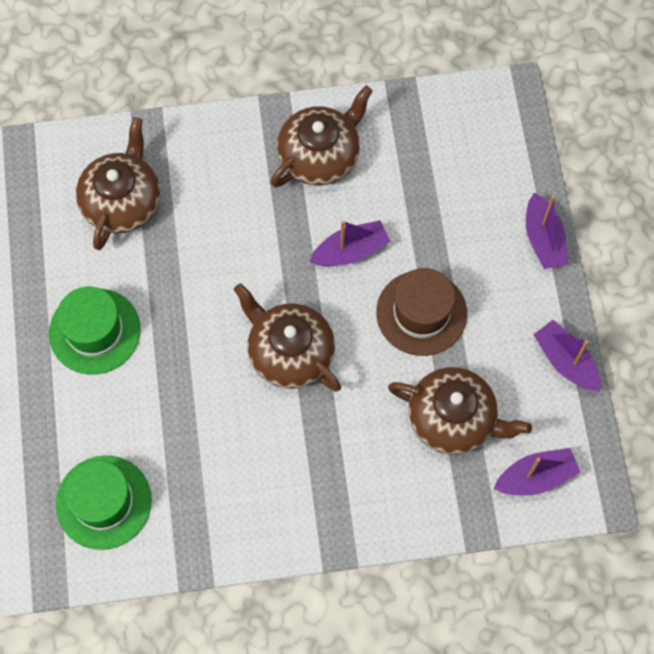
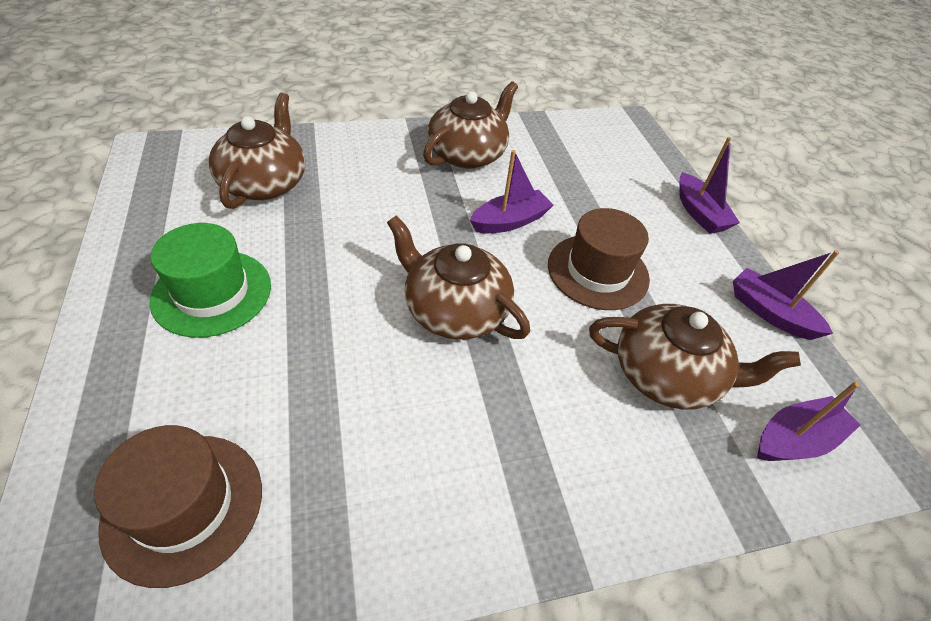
camera: 10 degrees left, 20 degrees down
green hat [56,455,152,550] -> brown hat [94,425,262,588]

